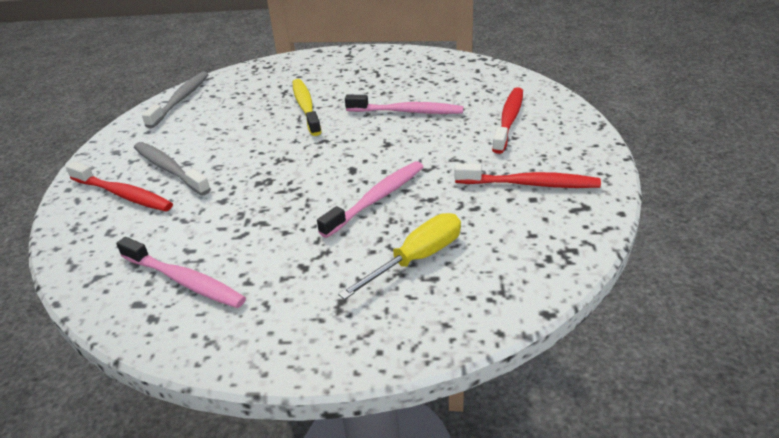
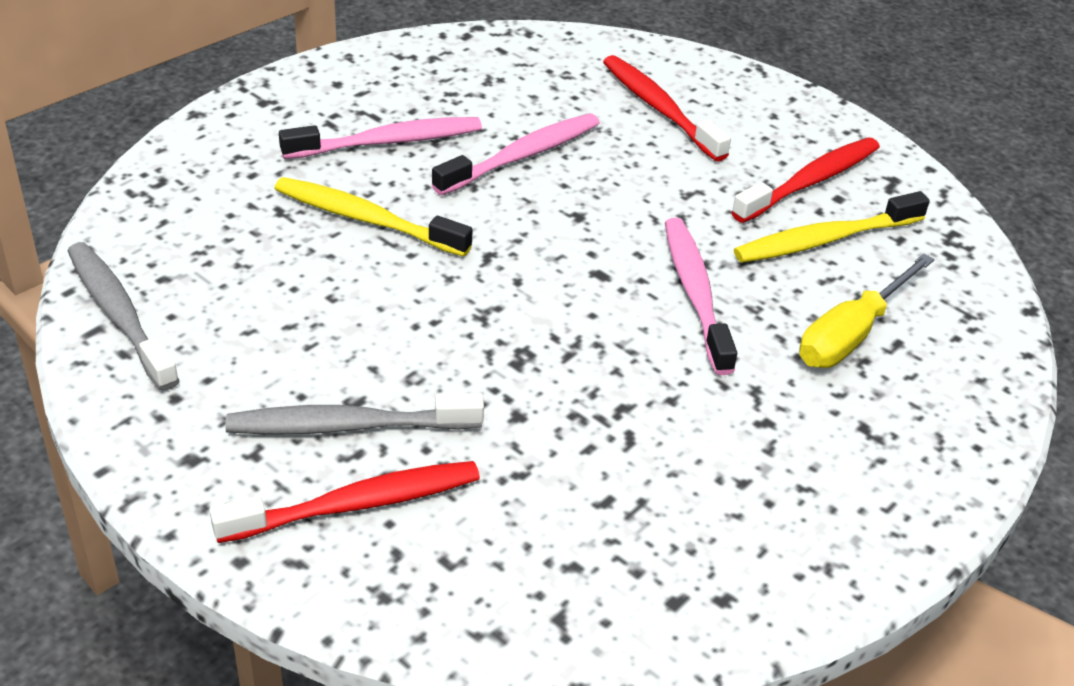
camera: 55 degrees left, 5 degrees up
pink toothbrush [116,237,246,308] -> pink toothbrush moved to [279,117,482,159]
yellow screwdriver [338,213,461,300] -> yellow screwdriver turned 135 degrees counterclockwise [799,253,935,368]
none -> yellow toothbrush [734,191,930,263]

